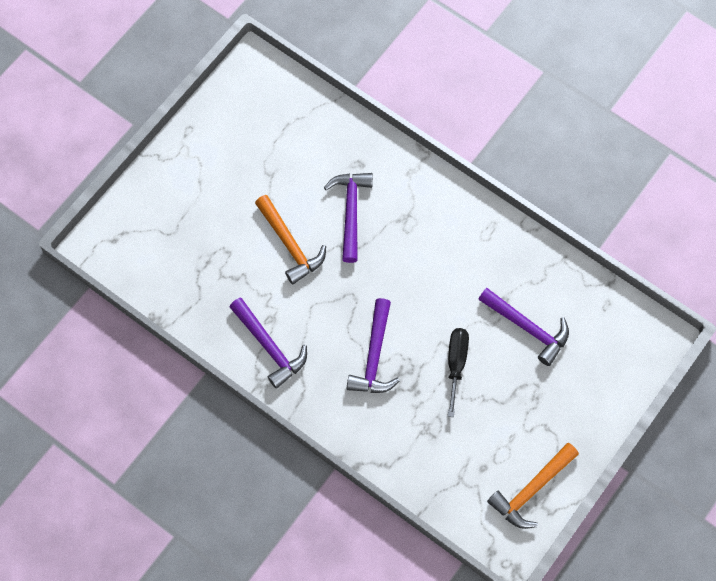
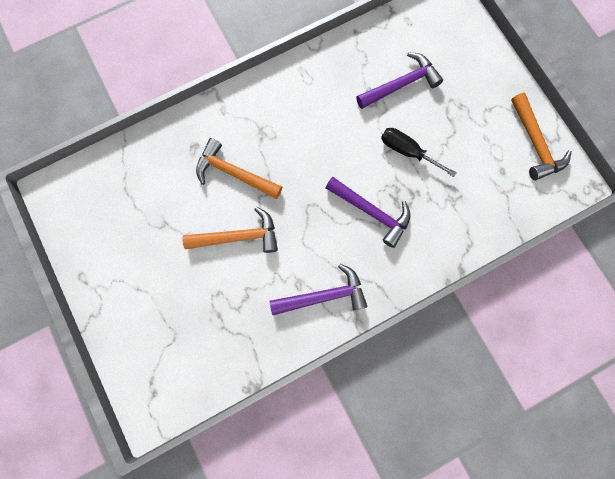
camera: 65 degrees left, 10 degrees up
purple hammer [324,173,373,263] -> orange hammer [196,138,282,199]

